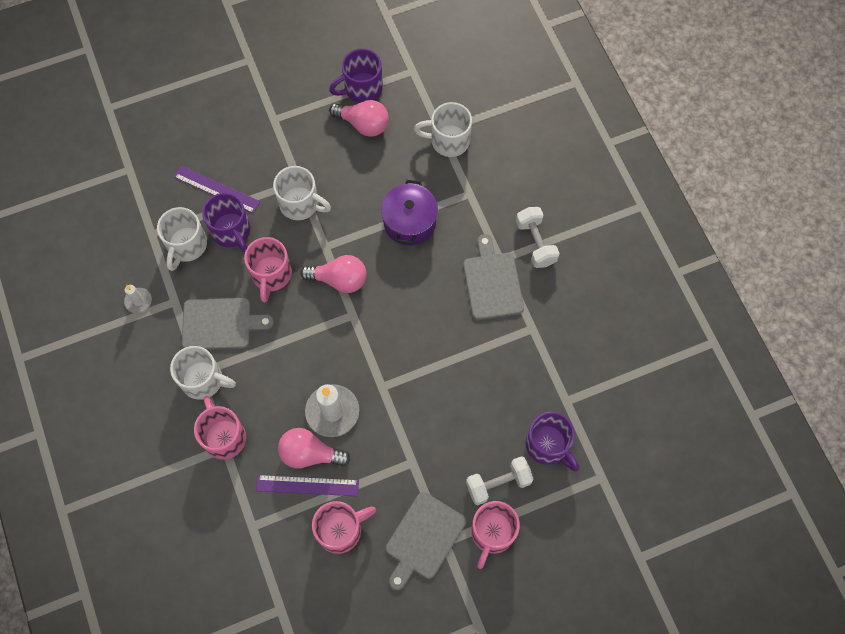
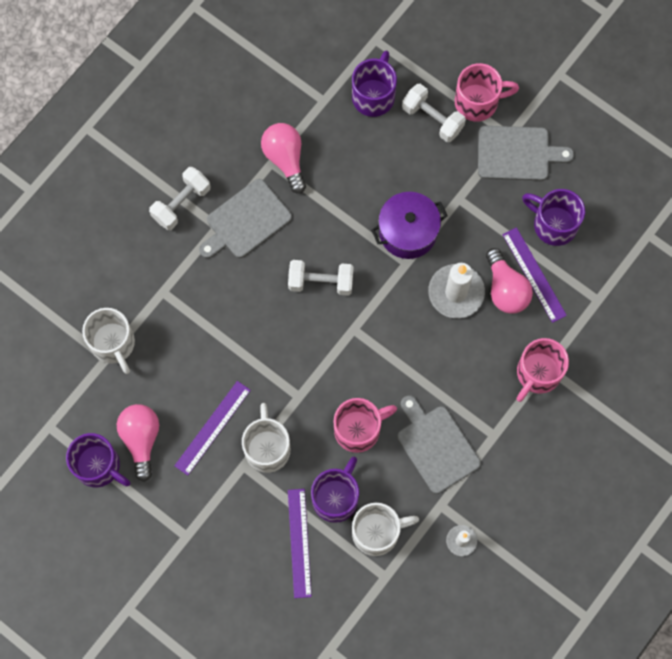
camera: 120 degrees left, 5 degrees up
white mug [170,346,236,400] -> none
pink light bulb [301,255,367,293] -> pink light bulb moved to [261,123,306,194]
pink mug [312,501,376,554] -> purple mug [522,189,585,246]
purple pot [381,180,438,246] -> purple pot moved to [371,192,447,259]
none -> purple ruler [174,381,251,476]
none -> white dumbbell [288,260,354,296]

